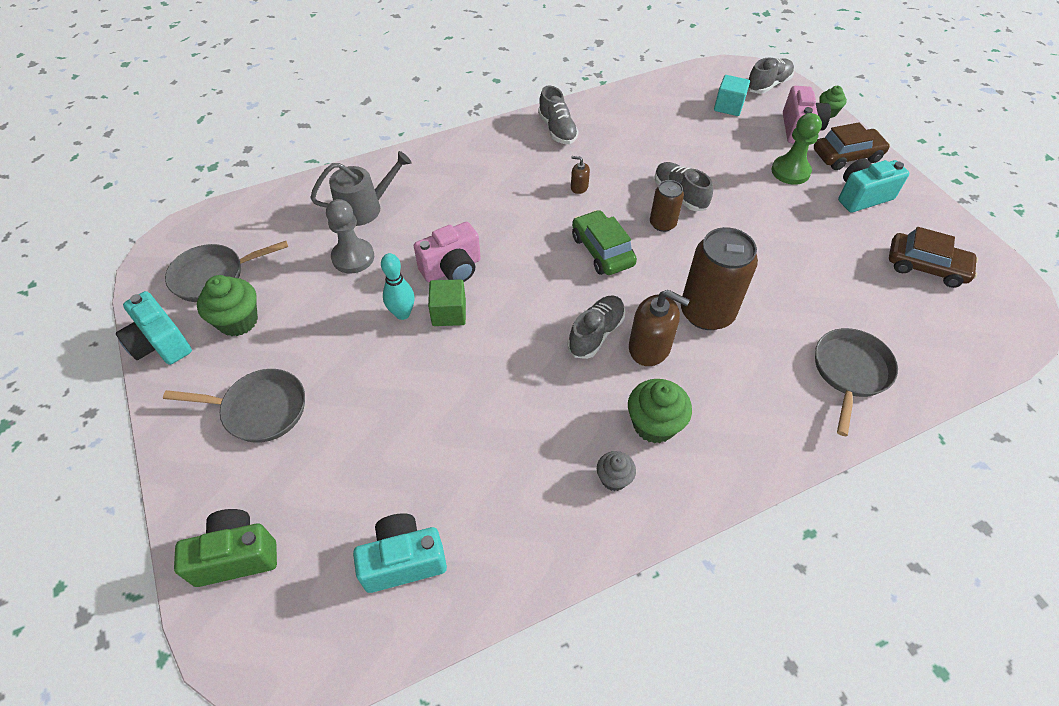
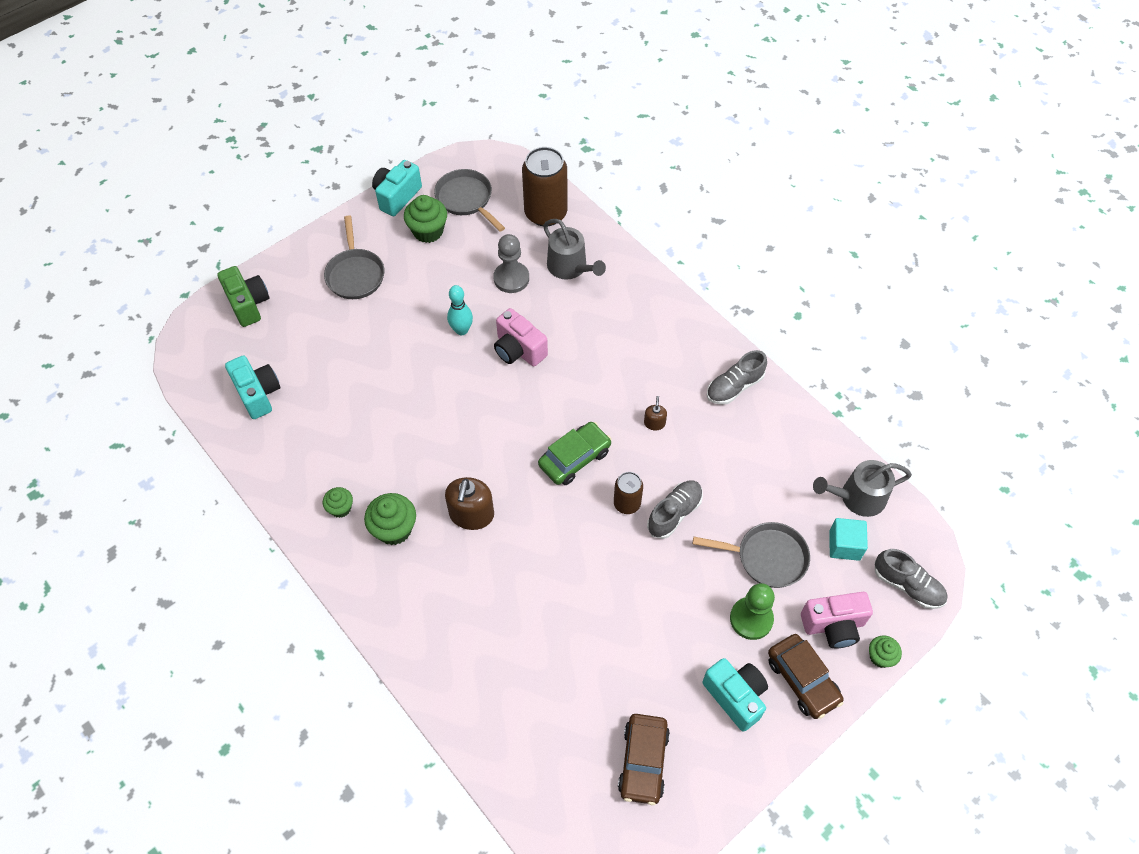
camera: 75 degrees right, 5 degrees up
green cube [428,279,466,326] -> none
grey shoe [567,295,625,359] -> none
grey cupcake [597,451,636,491] -> green cupcake [323,487,353,518]
brown can [681,227,758,330] -> brown can moved to [522,147,567,226]
grey pan [815,328,898,436] -> grey pan moved to [693,522,810,588]
none -> grey watering can [813,460,912,517]

